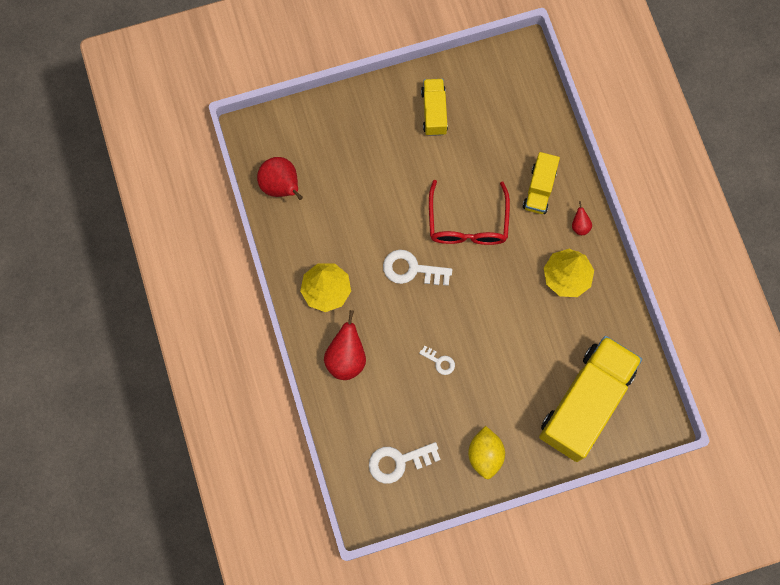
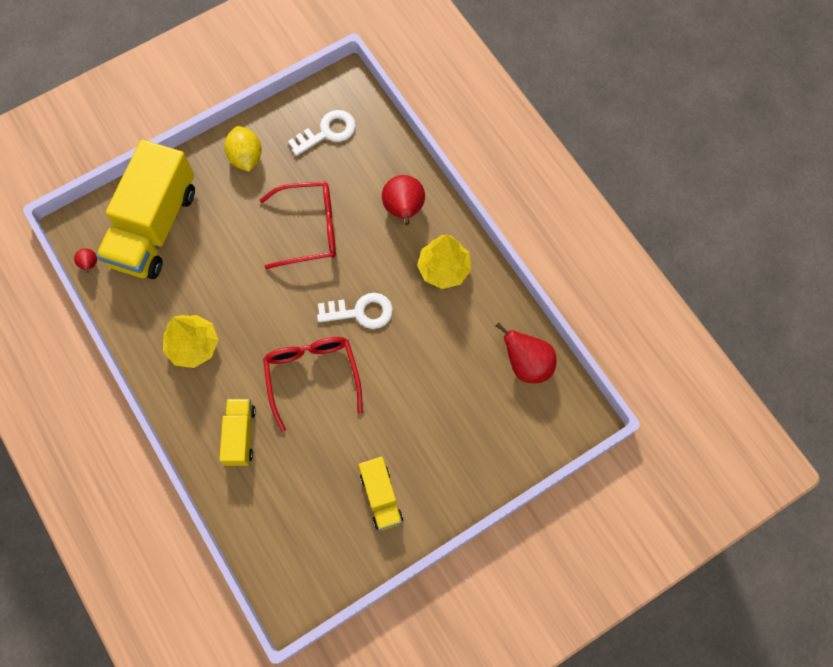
camera: 165 degrees right, 5 degrees down
white key [419,346,455,375] -> red glasses [260,181,336,269]
red pear [572,201,592,235] -> red pear moved to [74,248,97,273]

